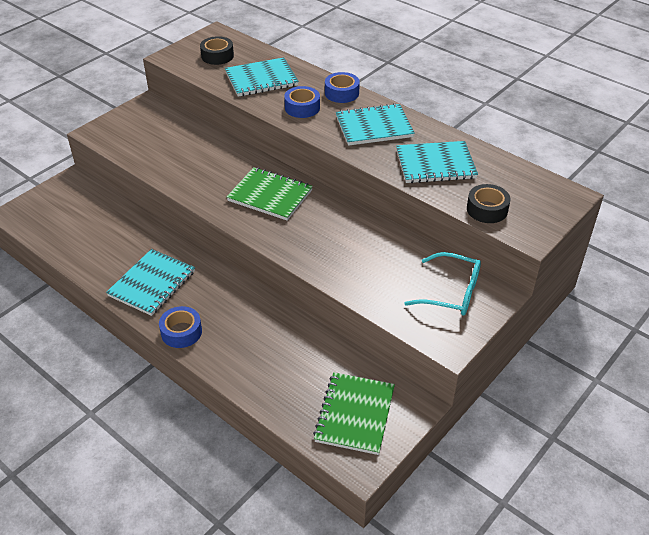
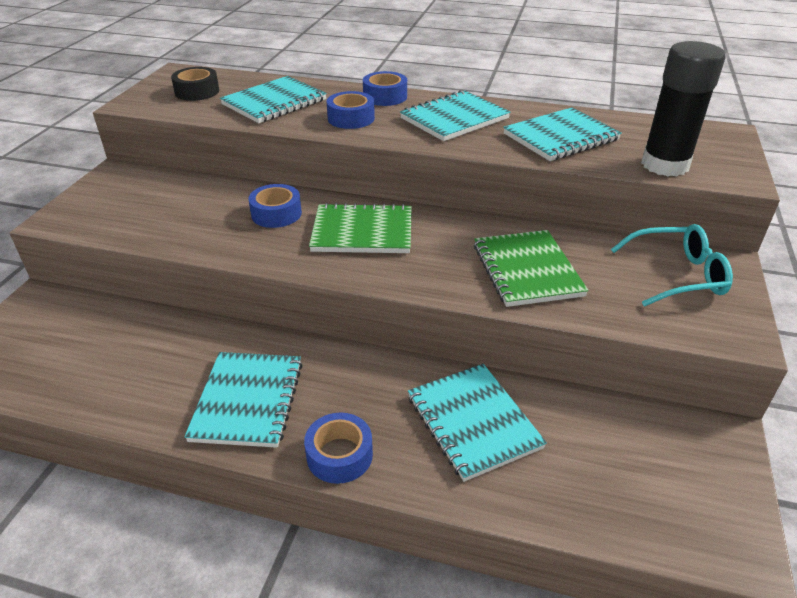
camera: 25 degrees left, 5 degrees down
green notebook [313,372,395,455] -> green notebook moved to [474,230,589,307]
black tape [467,184,511,223] -> black glue stick [641,41,726,176]
none -> blue tape [248,184,302,228]
none -> turquoise notebook [408,364,547,482]

